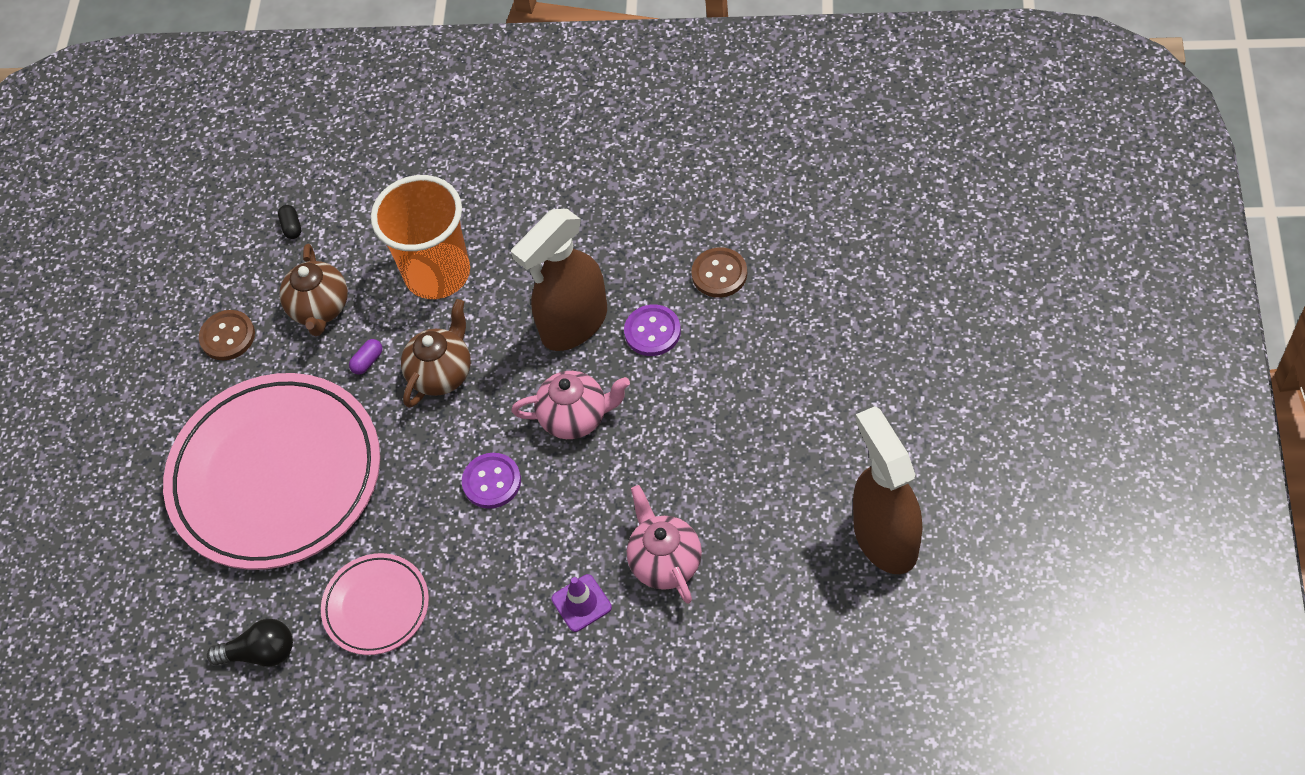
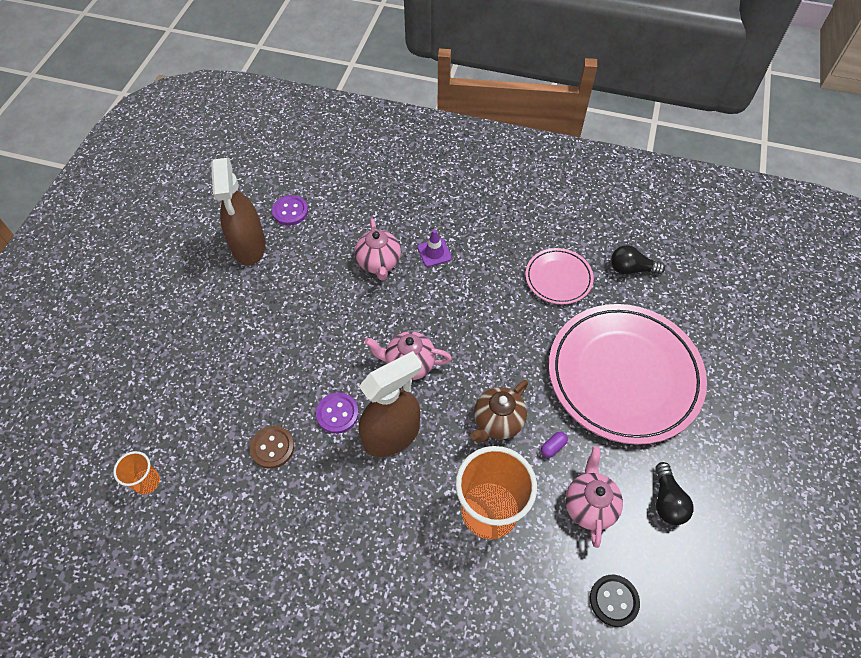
camera: 175 degrees left, 0 degrees up
brown button [199,310,255,360] -> black light bulb [655,462,694,525]
black capsule [278,205,301,239] -> black button [590,575,640,627]
brown teapot [280,244,348,336] -> pink teapot [565,446,623,548]
purple button [462,453,521,509] -> purple button moved to [272,195,308,226]
none -> orange cup [113,451,160,495]

